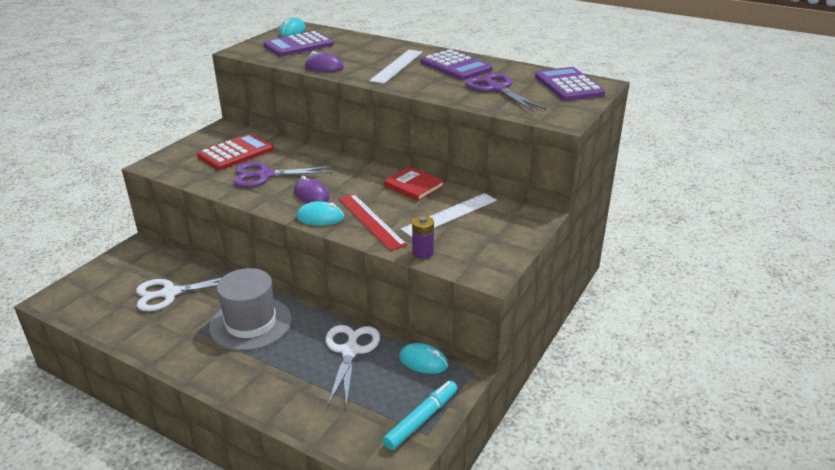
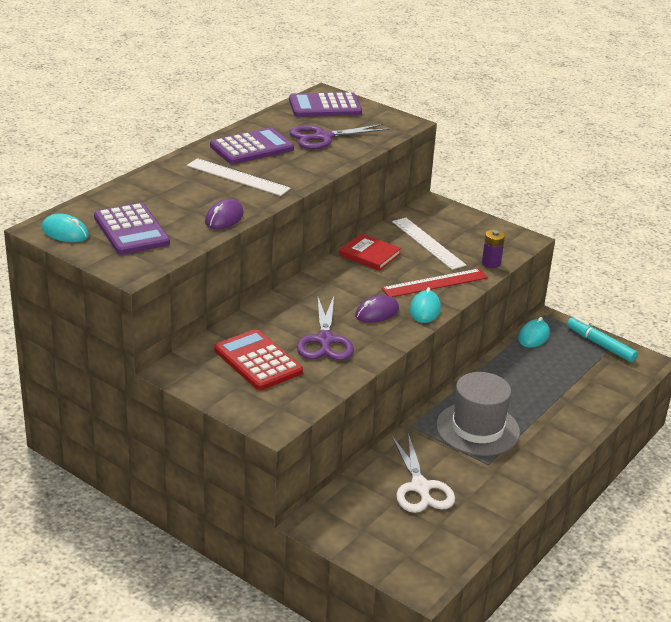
camera: 85 degrees left, 0 degrees up
white scissors [326,325,380,407] -> none
red book [384,166,444,201] -> red book turned 75 degrees clockwise [339,233,401,271]

